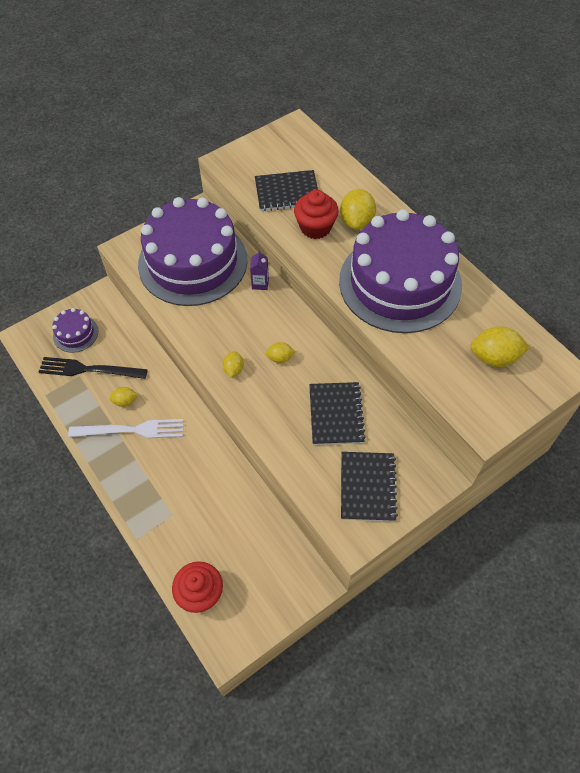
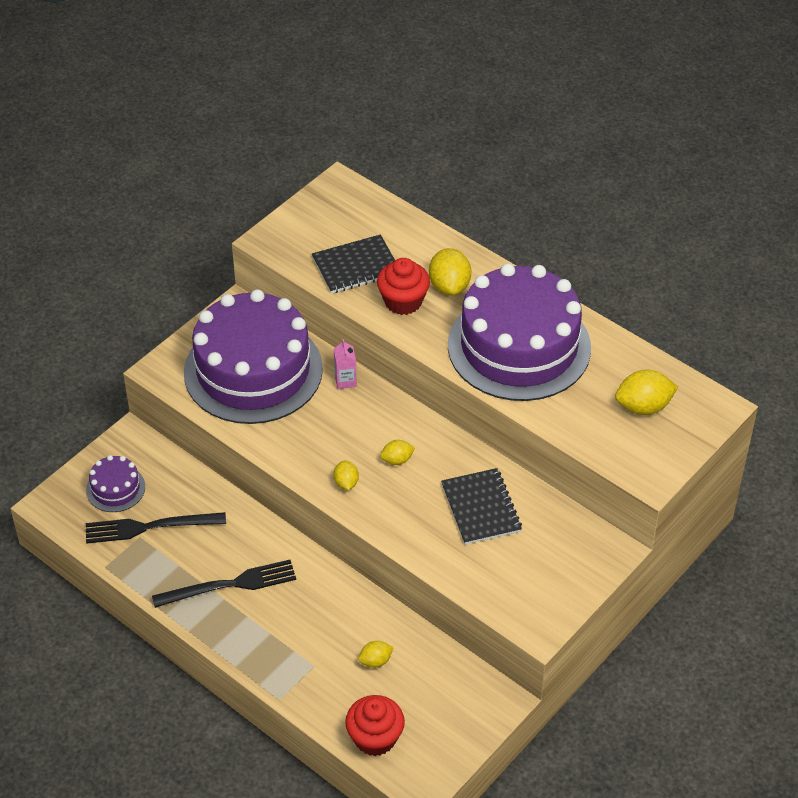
camera: 15 degrees left, 10 degrees down
white fork [68,419,184,438] -> black fork [152,560,296,608]
yellow lemon [109,387,138,407] -> yellow lemon moved to [358,641,394,668]
purple carton [250,250,269,290] -> pink carton [334,339,357,389]
black notebook [341,452,398,522] -> none

